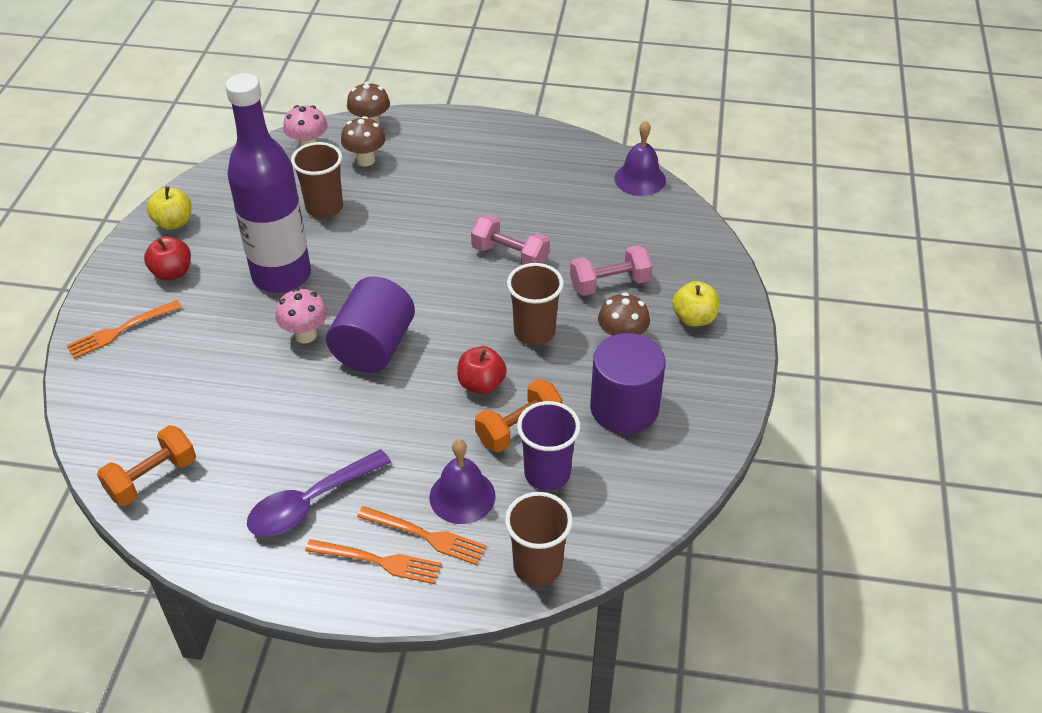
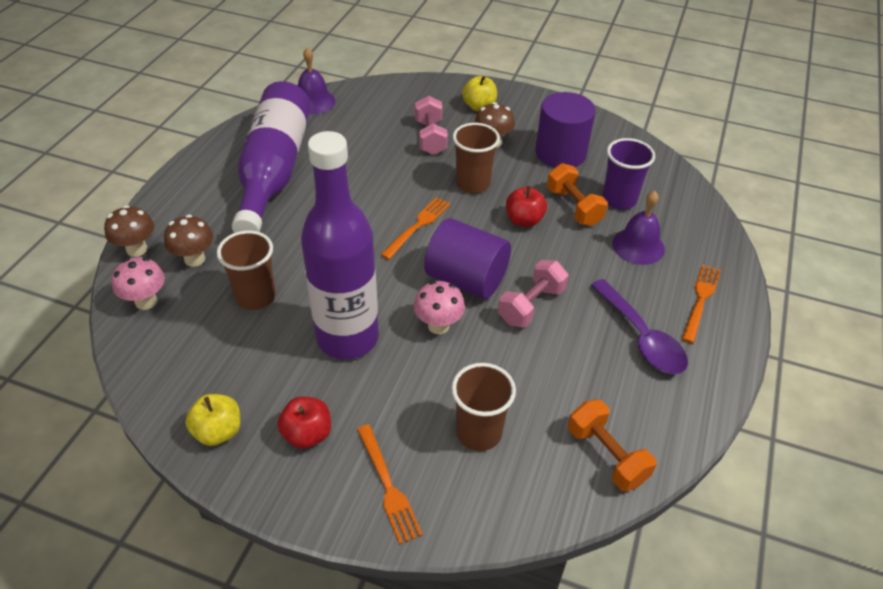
camera: 80 degrees left, 0 degrees up
orange fork [357,506,487,565] -> orange fork moved to [381,197,451,260]
pink dumbbell [471,215,550,265] -> pink dumbbell moved to [498,260,569,328]
brown cup [505,492,573,586] -> brown cup moved to [451,363,516,451]
none -> purple bottle [232,81,311,233]

